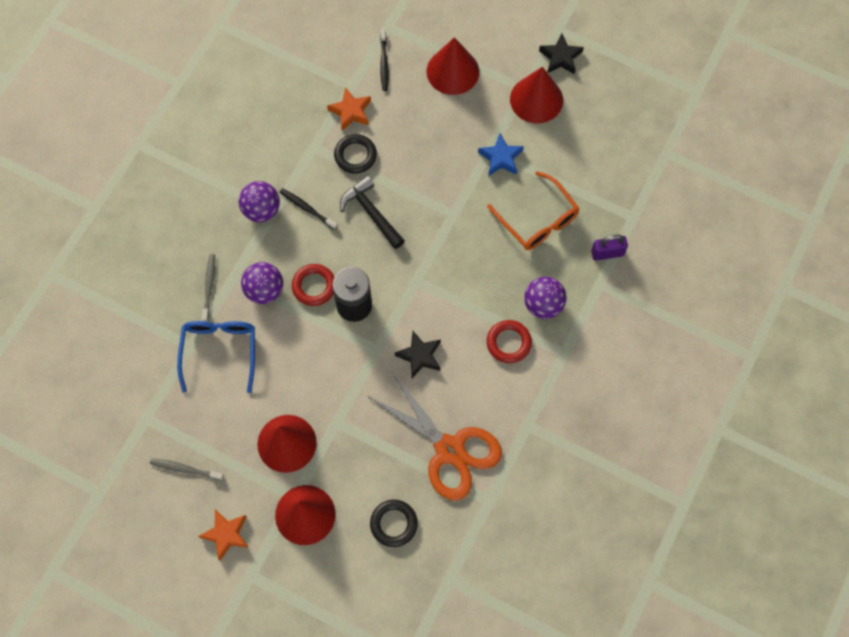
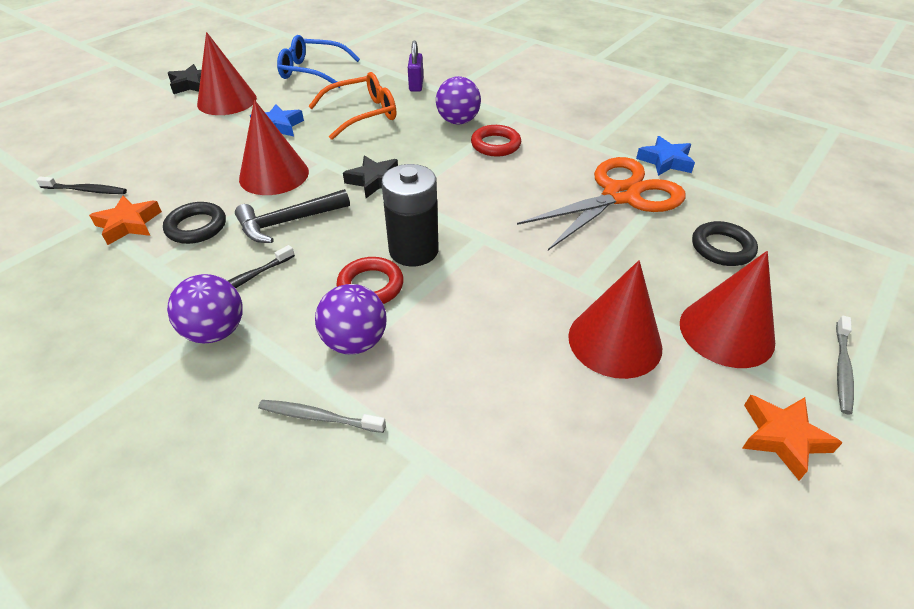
camera: 80 degrees left, 25 degrees down
grey toothbrush [150,458,224,480] -> grey toothbrush moved to [836,316,854,414]
blue glasses [177,321,255,393] -> blue glasses moved to [277,35,360,88]
black star [395,331,441,378] -> black star moved to [343,155,398,198]
red cone [427,37,479,95] -> red cone moved to [239,100,309,195]
none -> blue star [636,136,695,176]

